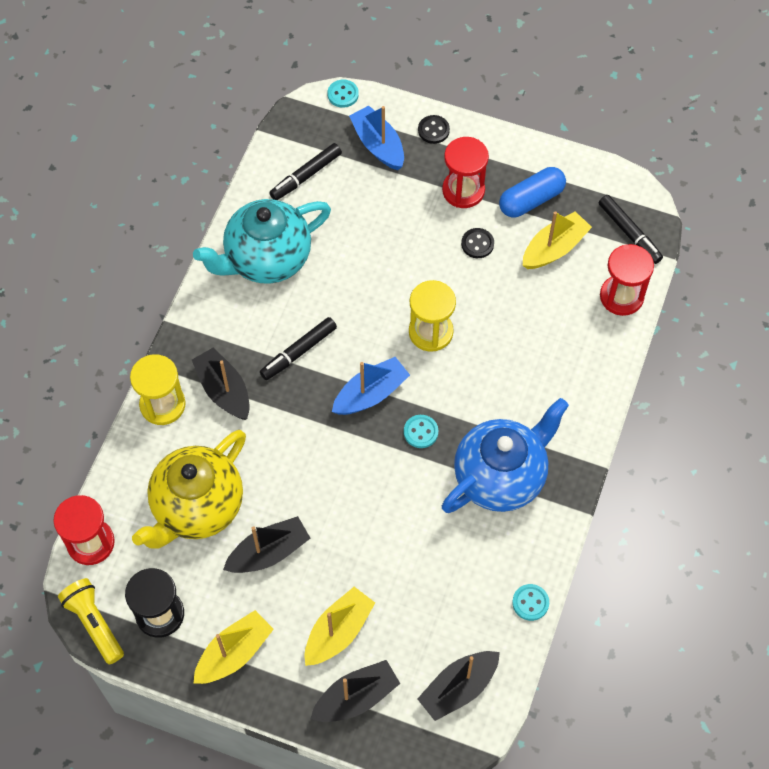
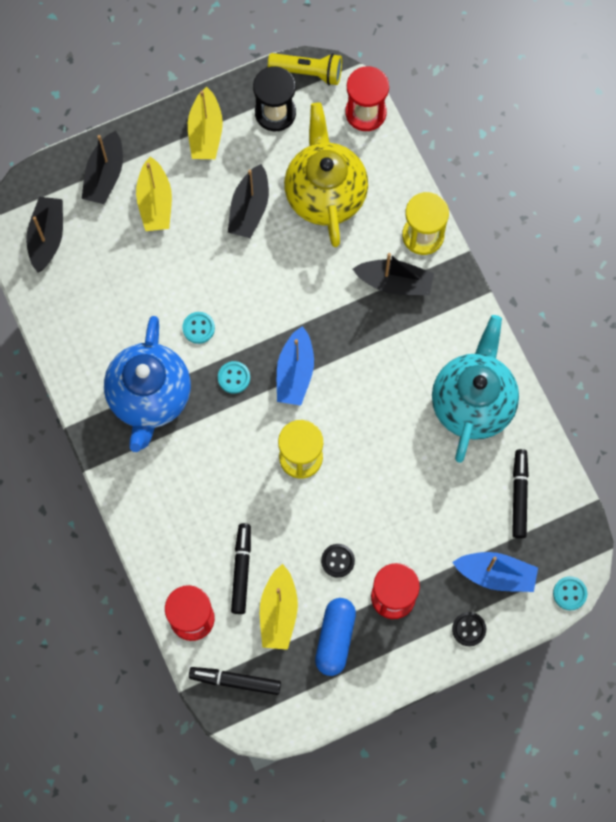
camera: 135 degrees right, 10 degrees up
black marker [260,317,337,380] -> black marker moved to [231,523,251,614]
turquoise button [512,584,549,621] -> turquoise button moved to [182,312,215,344]

